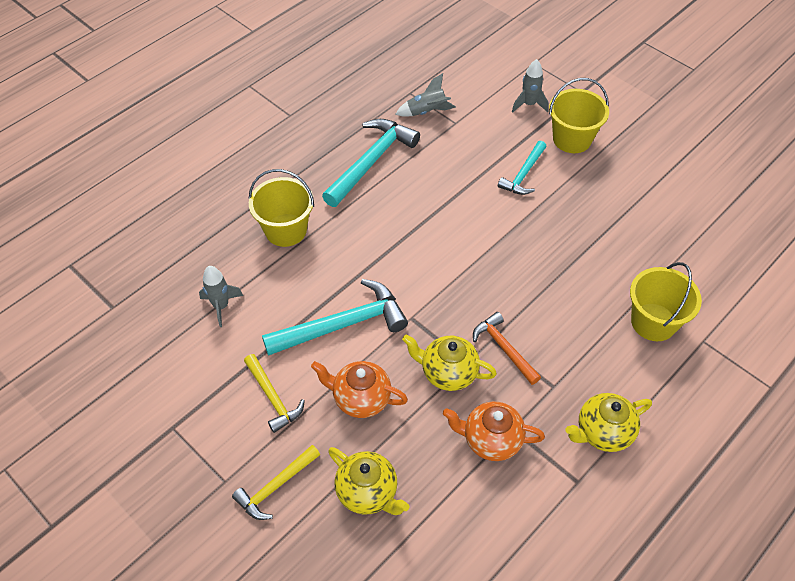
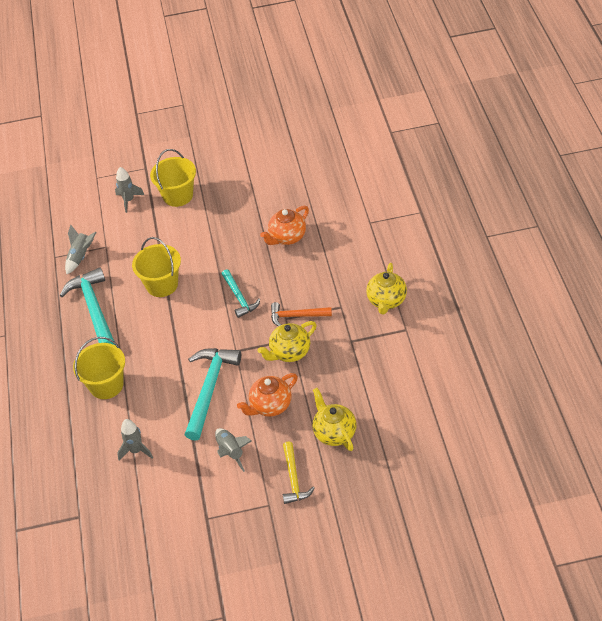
camera: 50 degrees left, 5 degrees down
yellow hammer [244,354,305,433] -> grey rocket [215,428,252,472]
yellow teapot [328,447,410,515] -> yellow teapot turned 105 degrees counterclockwise [313,388,357,451]
orange teapot [443,401,545,461] -> orange teapot moved to [260,206,309,245]
turquoise hammer [498,141,547,195] -> turquoise hammer moved to [222,269,260,318]
yellow bucket [630,262,702,341] -> yellow bucket moved to [132,237,181,297]

